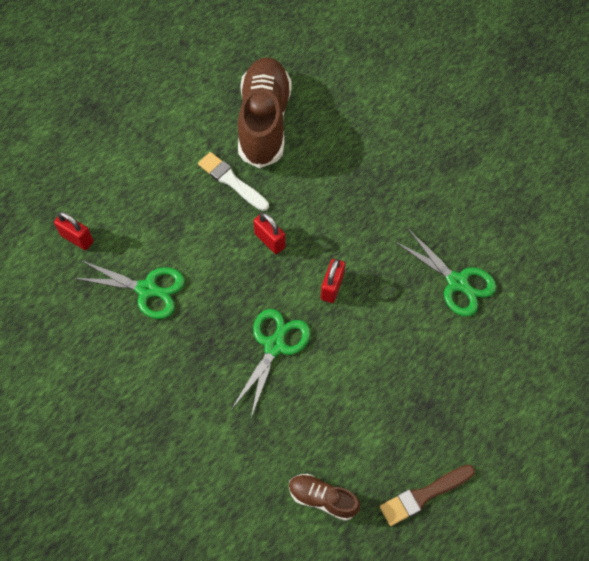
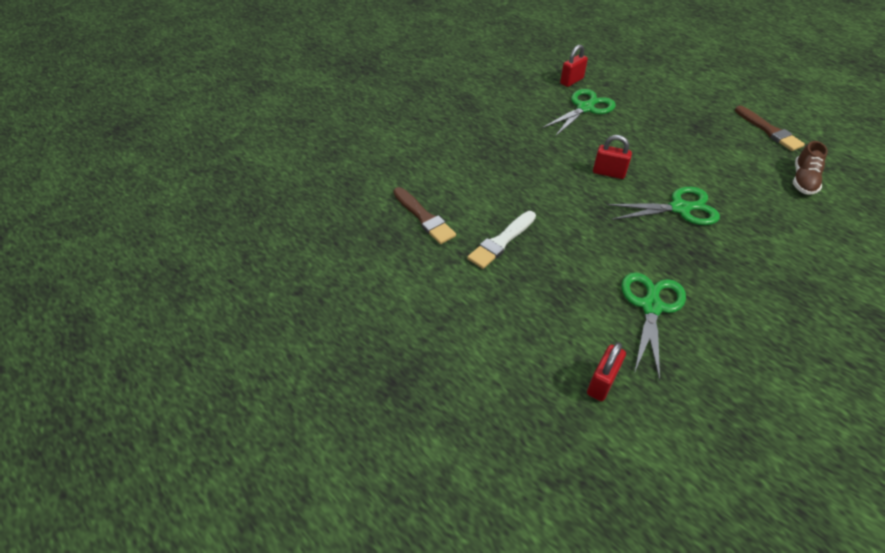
camera: 90 degrees left, 15 degrees down
green scissors [231,309,311,418] -> green scissors turned 150 degrees clockwise [607,187,720,225]
brown shoe [238,57,292,168] -> brown brush [393,187,456,244]
red padlock [253,212,285,254] -> red padlock moved to [560,44,588,87]

